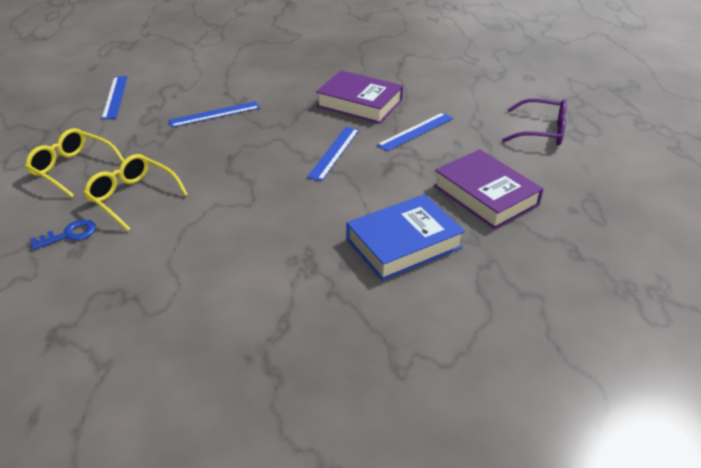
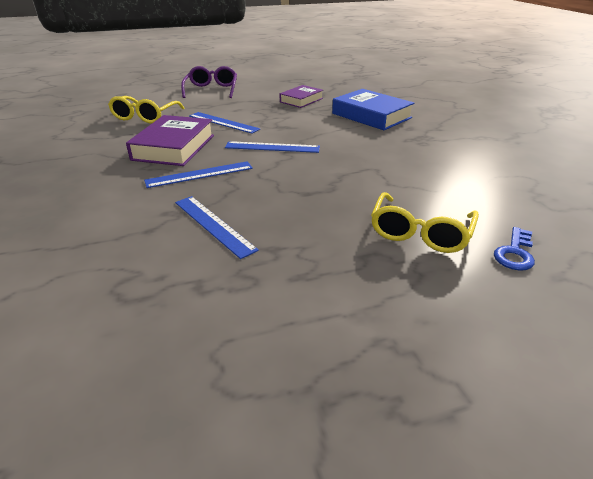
camera: 105 degrees left, 5 degrees down
yellow glasses [25,128,124,198] -> yellow glasses moved to [108,96,184,123]
blue key [30,220,96,250] -> blue key turned 105 degrees counterclockwise [494,227,535,271]
blue ruler [101,76,128,120] -> blue ruler moved to [144,161,253,188]
purple book [434,149,543,229] -> purple book [280,85,323,108], size x0.62

